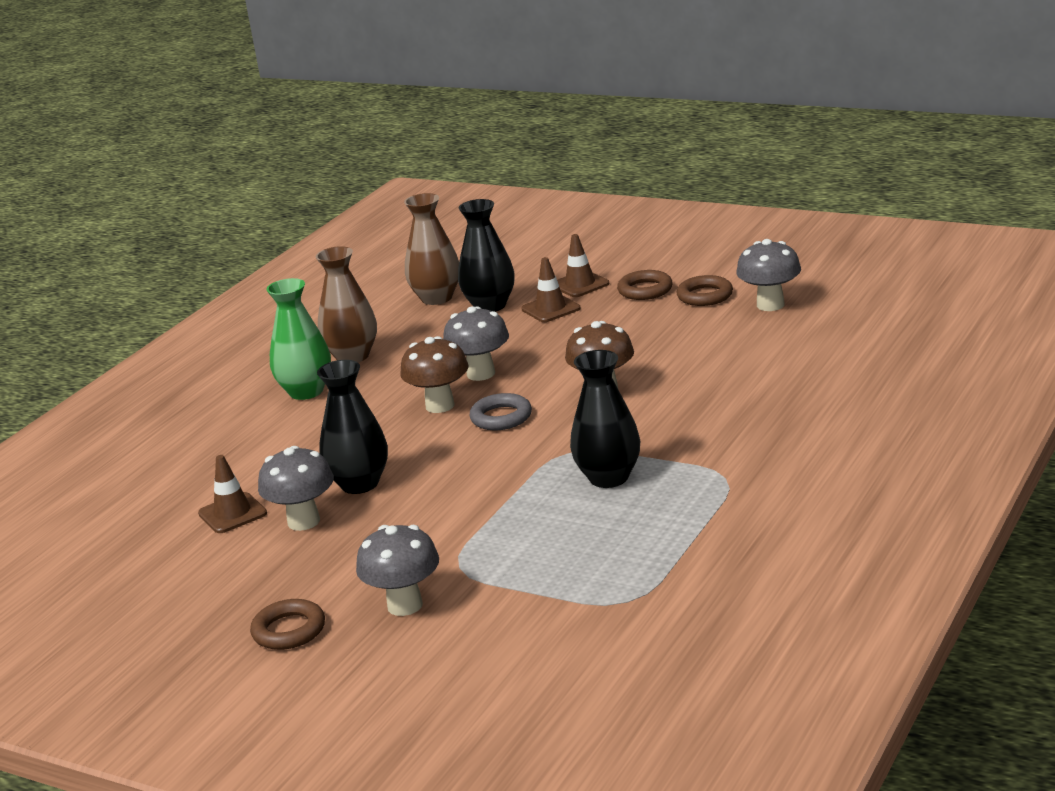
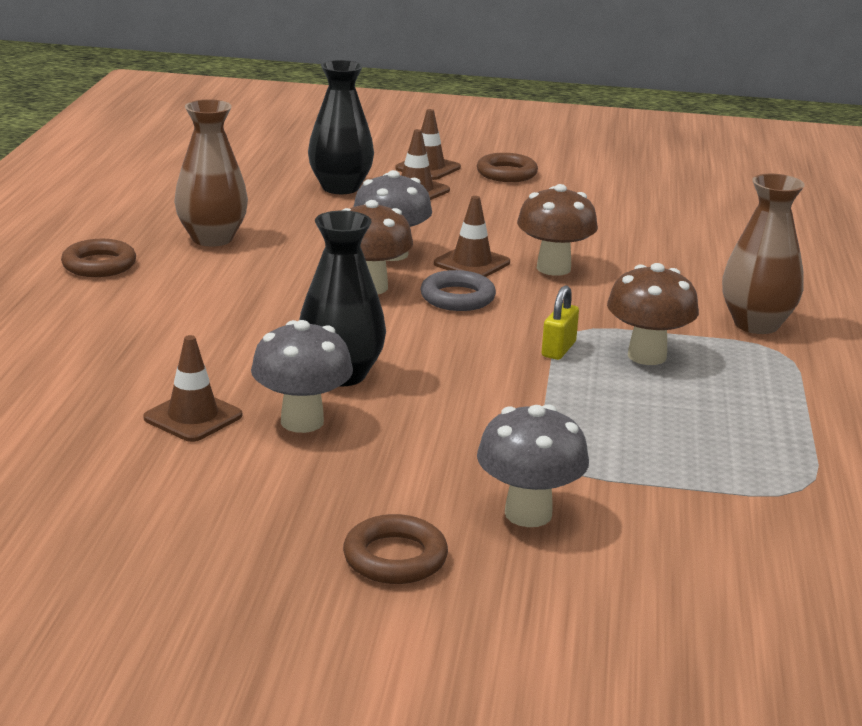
camera: 25 degrees left, 0 degrees up
green vase [266,278,331,400] -> none
brown vase [404,193,459,305] -> brown vase moved to [722,174,805,334]
black vase [570,350,640,488] -> brown mushroom [607,263,699,365]
brown ring [677,275,733,306] -> brown ring moved to [61,239,136,277]
grey mushroom [736,239,801,311] -> none
none -> brown traffic cone [434,196,510,277]
none -> yellow padlock [542,285,579,360]

